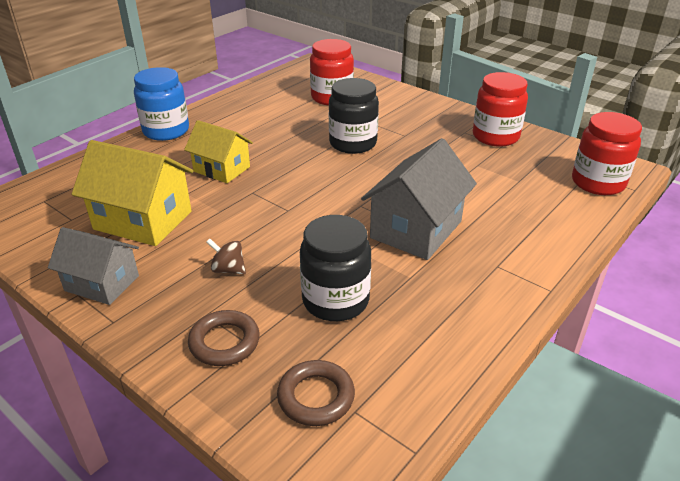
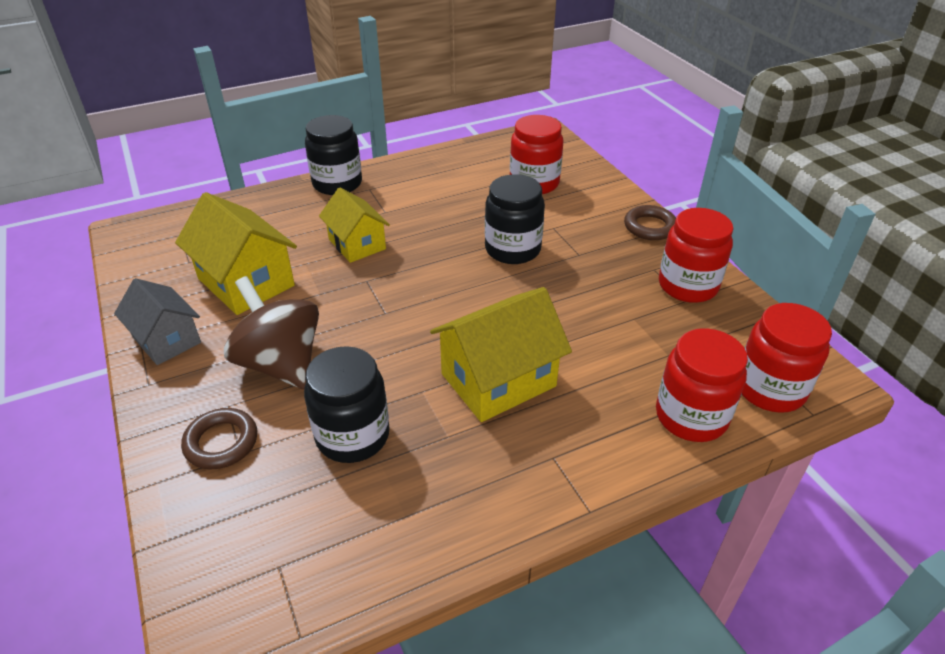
camera: 25 degrees right, 5 degrees up
blue jar [134,67,189,141] -> black jar [305,115,362,195]
brown spinning top [206,238,246,275] -> brown spinning top [224,276,319,389], size x2.35
brown ring [277,360,355,426] -> brown ring moved to [624,205,676,240]
grey house [361,138,477,260] -> yellow house [430,287,572,422]
none -> red jar [656,328,748,442]

